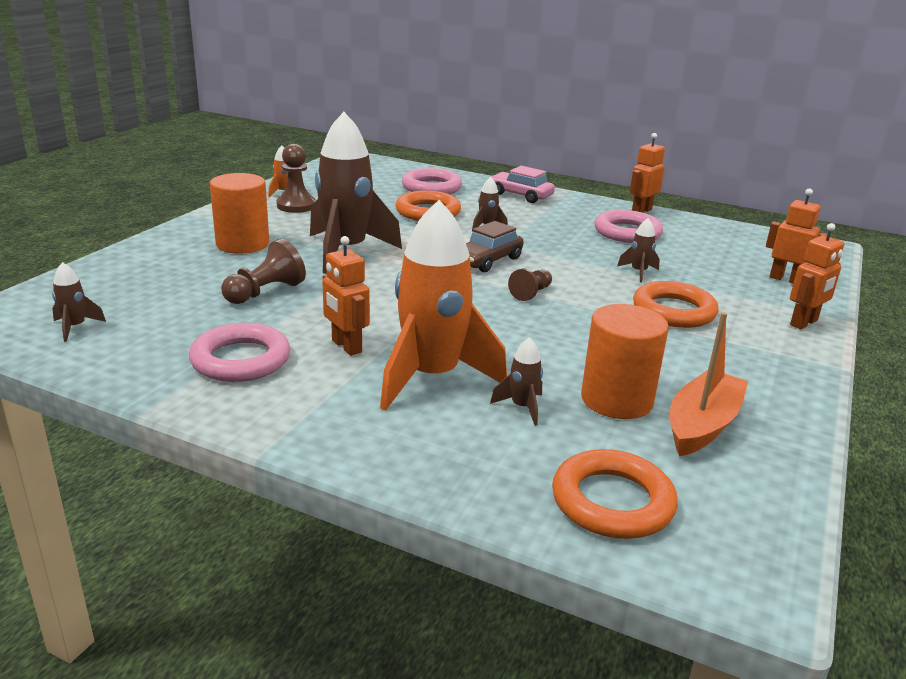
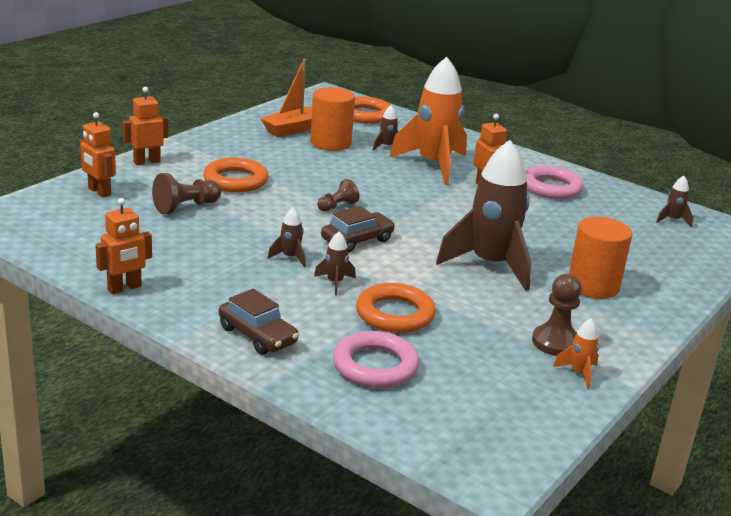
camera: 170 degrees left, 0 degrees up
brown pawn [221,238,306,304] -> brown pawn moved to [152,173,221,214]
pink car [489,166,555,203] -> brown car [219,289,299,355]
pink ring [595,210,663,243] -> none
brown rocket [618,218,660,282] -> brown rocket moved to [268,208,306,267]

